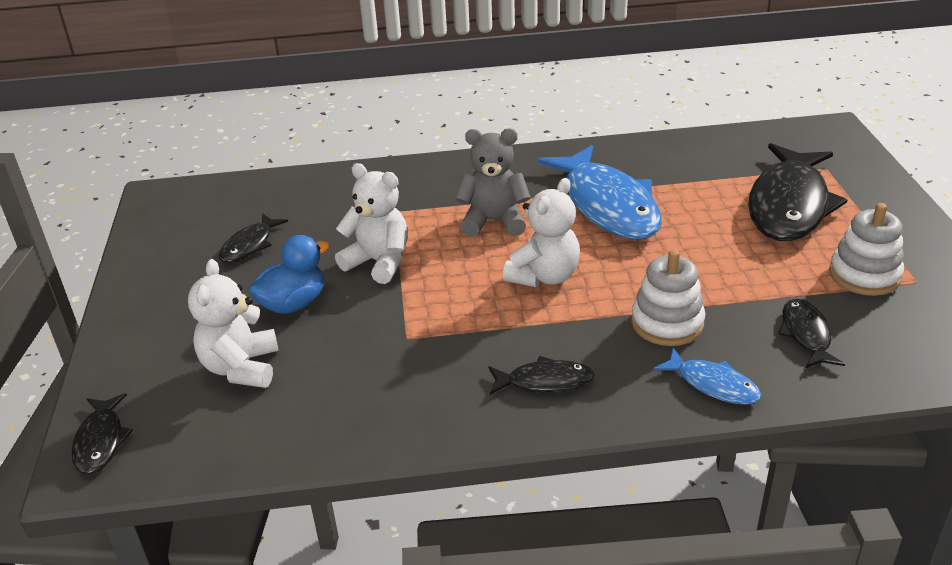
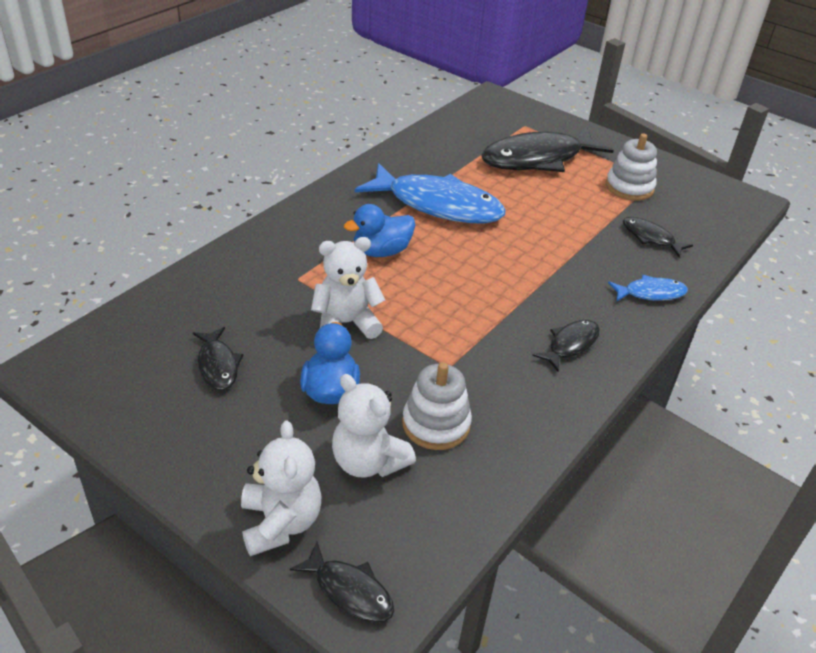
camera: 50 degrees left, 5 degrees up
grey teddy bear [455,129,531,237] -> blue duck [344,204,415,257]
white teddy bear [503,178,580,287] -> white teddy bear moved to [241,420,321,556]
white stacking toy [631,250,705,346] -> white stacking toy moved to [402,362,472,450]
black fish [748,143,847,241] -> black fish turned 90 degrees clockwise [481,126,614,172]

